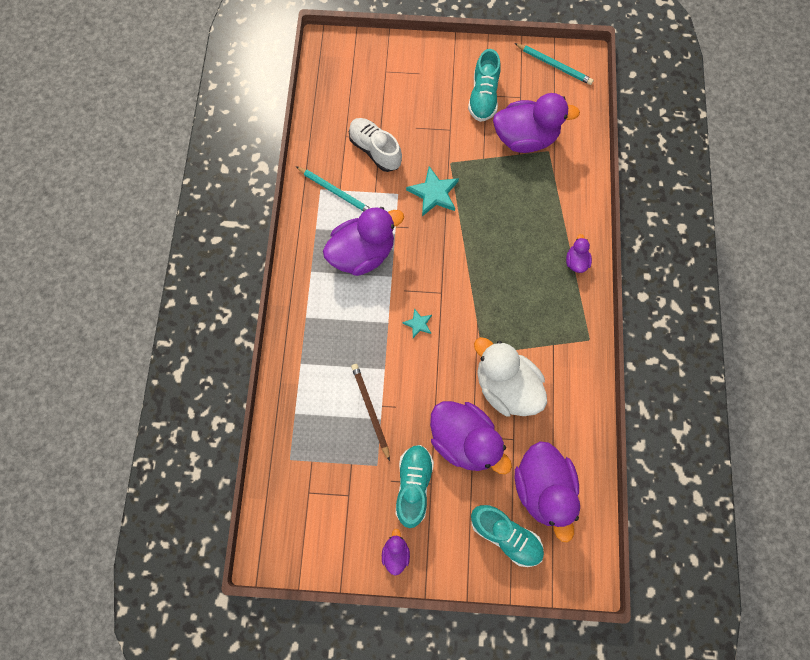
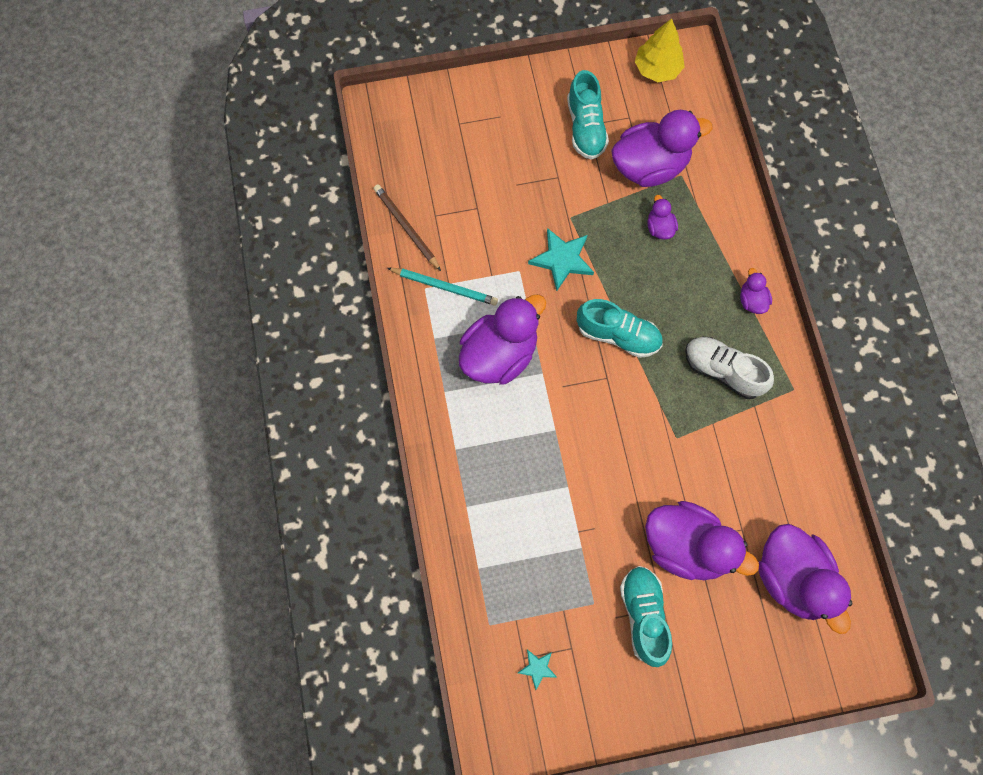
camera: 15 degrees left, 0 degrees up
white shoe [349,118,402,172] -> white shoe moved to [685,337,774,399]
brown pencil [351,364,390,461] -> brown pencil moved to [374,184,441,271]
purple duck [382,529,410,575] -> purple duck moved to [647,195,678,240]
turquoise star [402,308,432,338] -> turquoise star moved to [518,650,558,690]
turquoise shoe [471,505,544,567] -> turquoise shoe moved to [577,299,663,358]
white duck [474,337,547,416] -> none
turquoise pencil [514,43,594,85] -> yellow tree [635,18,685,82]

